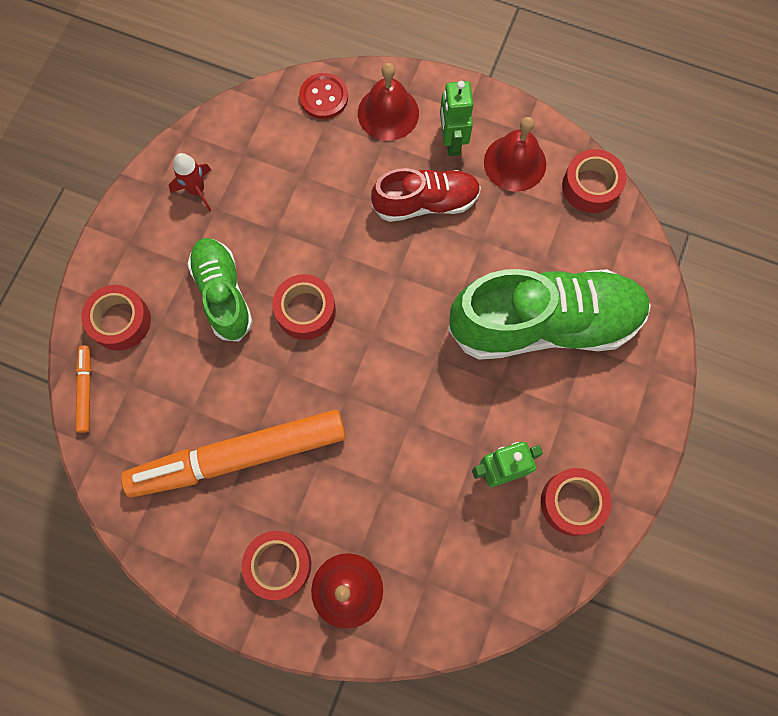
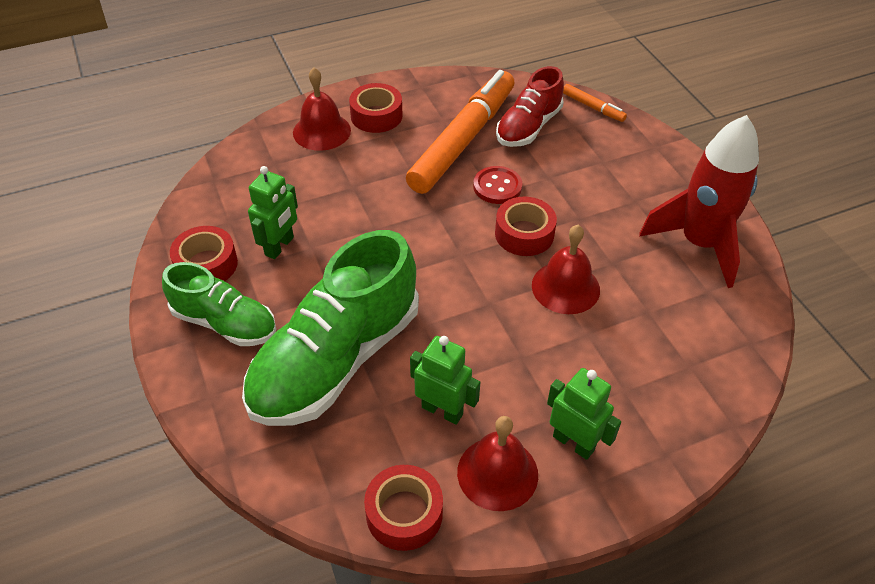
camera: 135 degrees right, 25 degrees down
red tape [81,285,151,351] -> none
red rocket [169,153,211,211] -> red rocket [639,115,759,288], size x2.19
green shoe [188,238,253,341] -> green shoe moved to [162,262,276,346]
red button [299,73,348,119] -> red button moved to [473,166,523,204]
red bell [358,63,419,141] -> red bell moved to [532,225,600,314]
red shoe [371,168,481,222] -> red shoe moved to [496,66,564,147]
none -> green robot [410,336,480,425]

